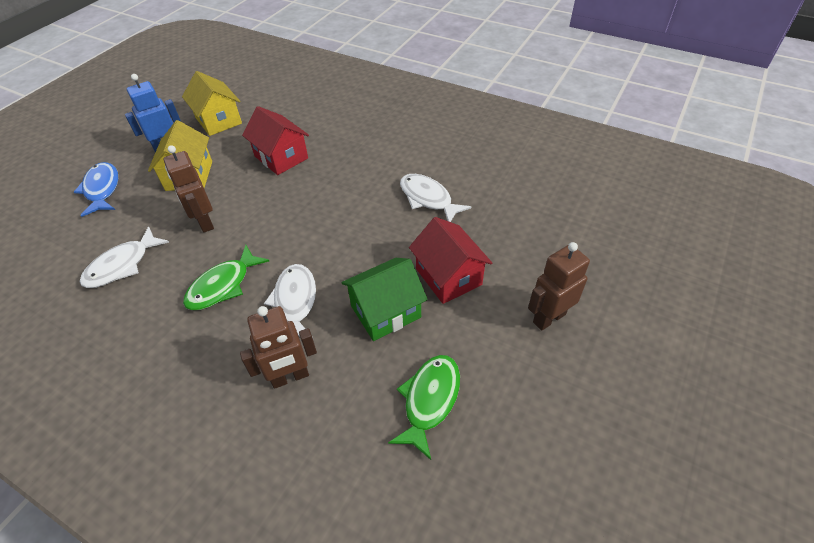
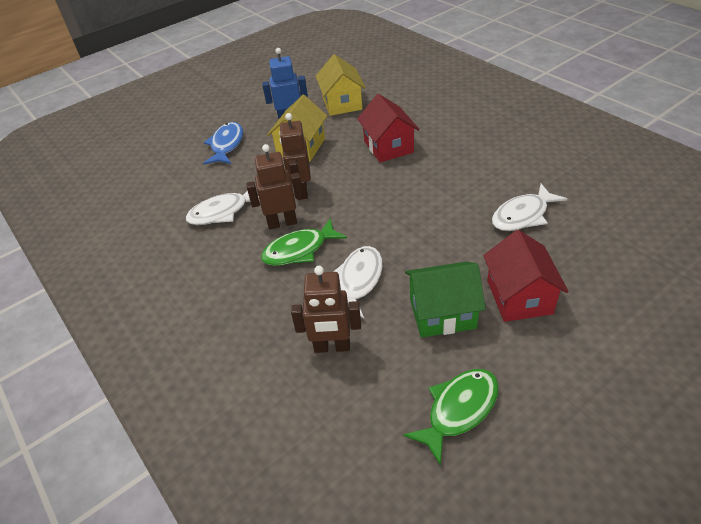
camera: 25 degrees right, 5 degrees down
white fish [400,174,471,222] -> white fish turned 105 degrees counterclockwise [492,184,567,231]
brown robot [528,242,590,331] -> brown robot moved to [246,144,303,229]

